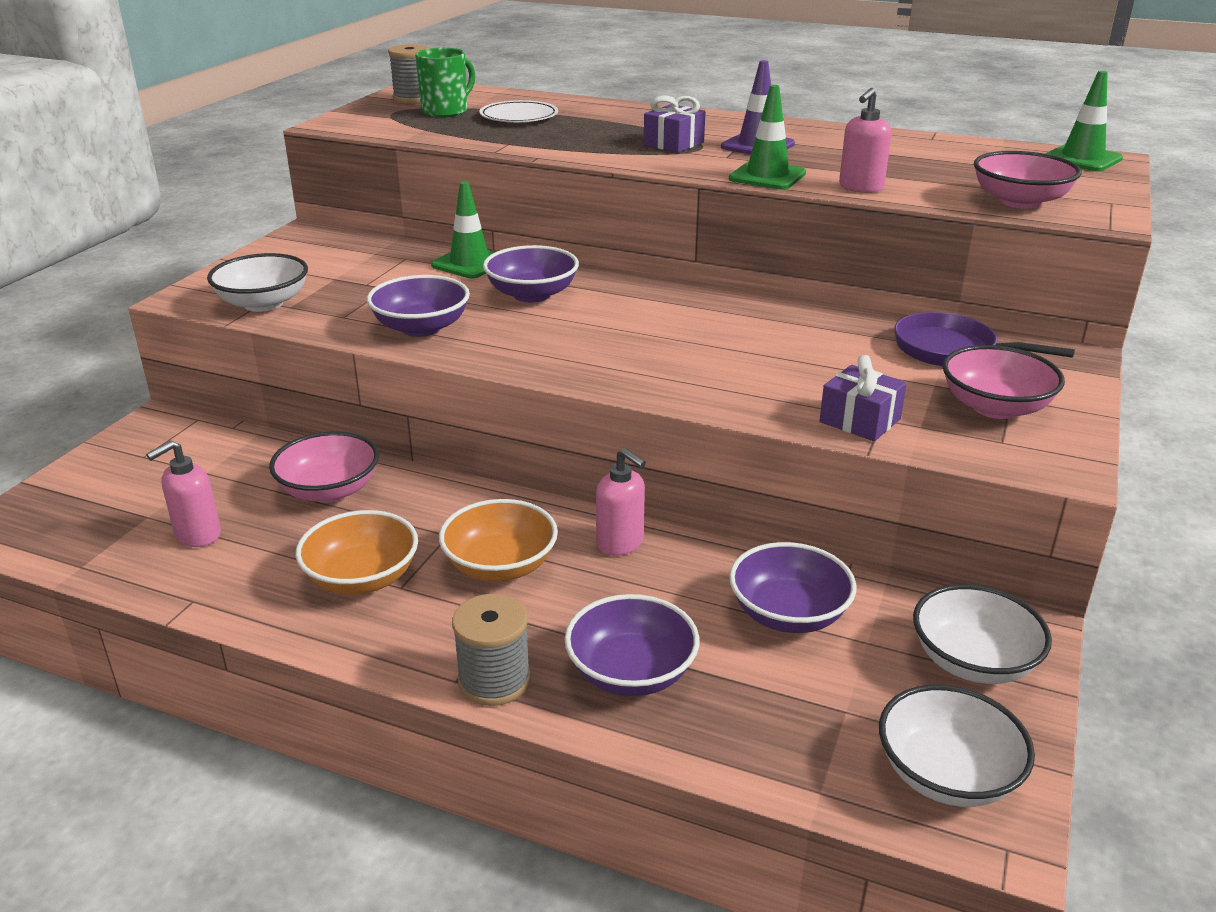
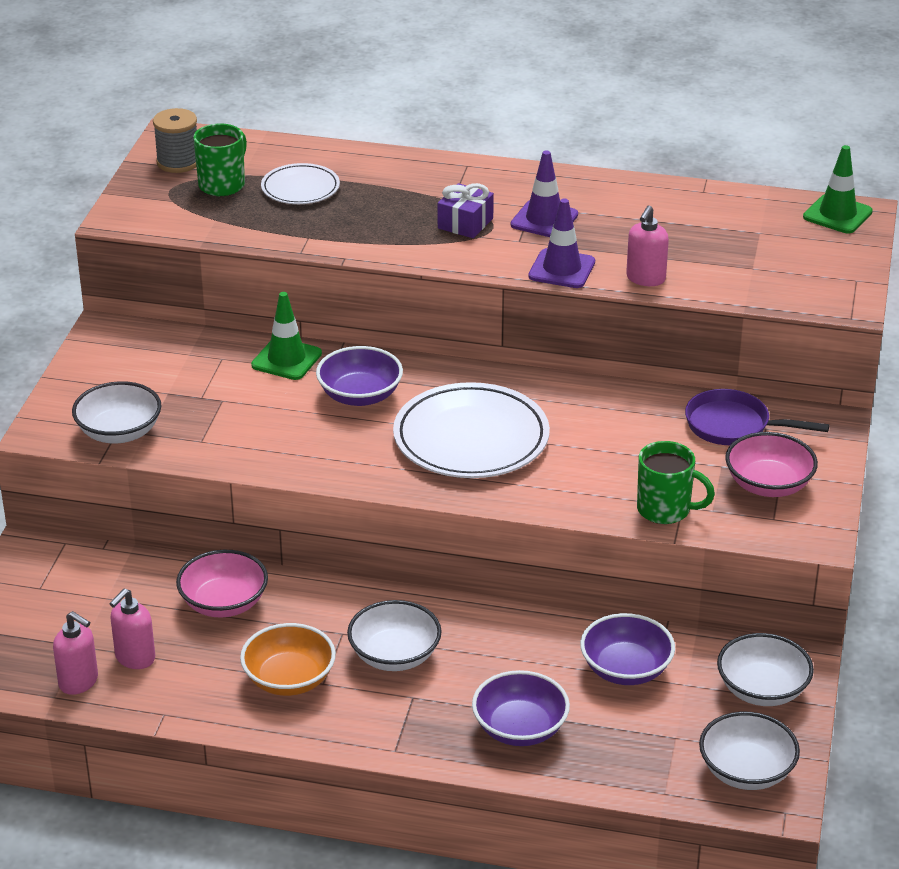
camera: 10 degrees left, 5 degrees up
purple bowl [367,275,470,337] -> none
orange bowl [439,499,558,581] -> white bowl [347,600,442,671]
grey spool [452,594,531,706] -> none
pink soap dispenser [596,448,646,556] -> pink soap dispenser moved to [53,611,98,695]
green traffic cone [729,85,806,189] -> purple traffic cone [528,198,595,288]
purple gift [819,355,907,441] -> green mug [637,441,715,524]
pink bowl [974,151,1081,209] -> none
none -> white plate [393,382,550,478]

